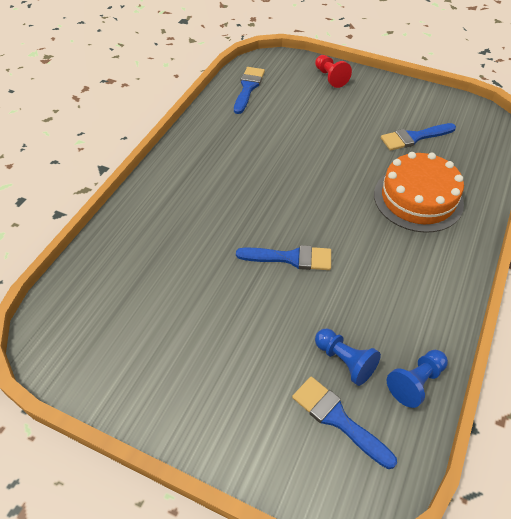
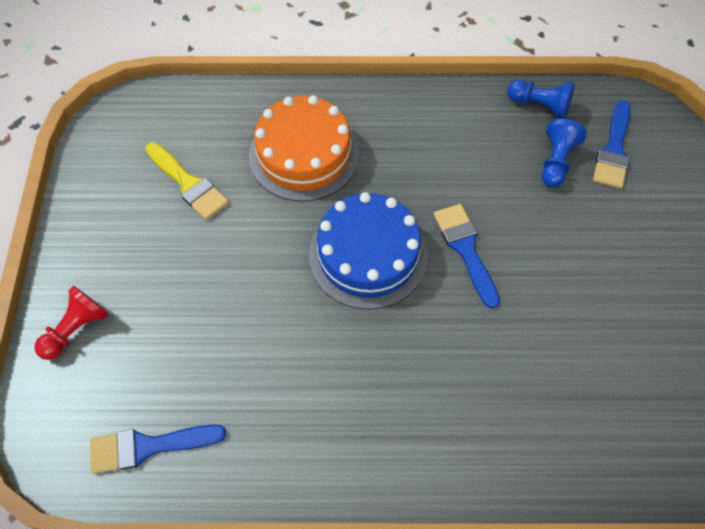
camera: 115 degrees left, 10 degrees up
blue brush [381,123,456,151] -> yellow brush [145,142,229,220]
none -> blue cake [309,192,428,310]

